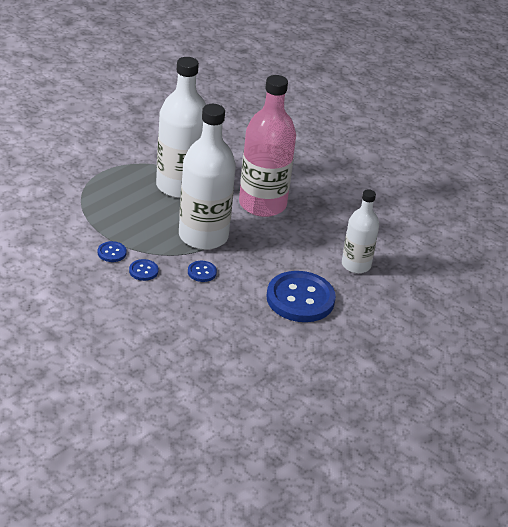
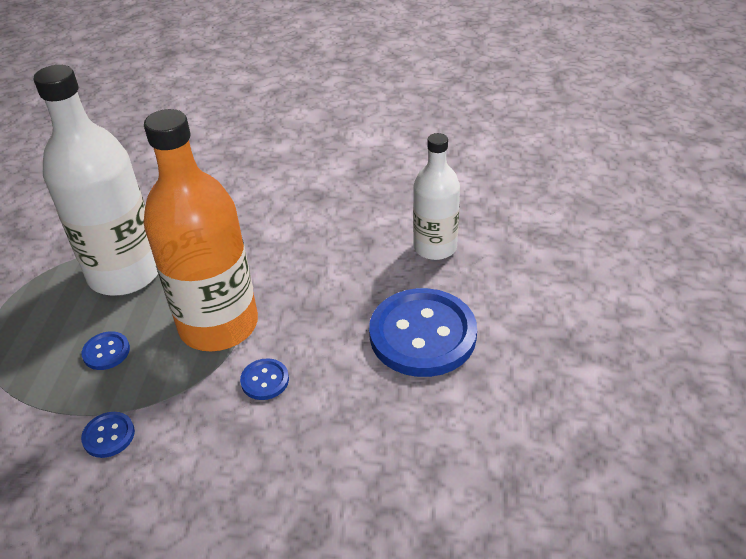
camera: 30 degrees left, 5 degrees up
blue button [129,259,158,281] -> blue button moved to [82,331,130,370]
white bottle [179,104,236,250] -> orange bottle [143,109,258,351]
pink bottle [239,75,296,217] -> none

